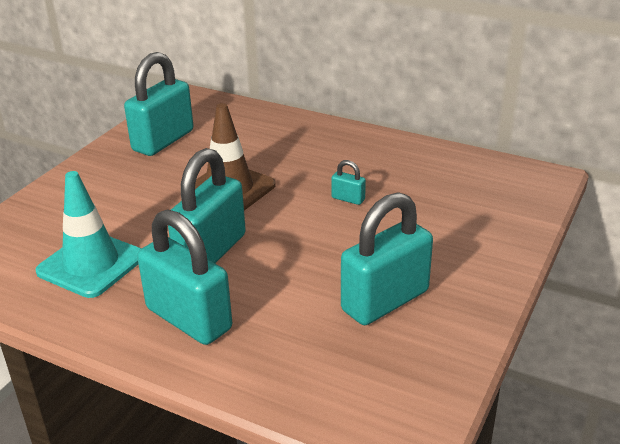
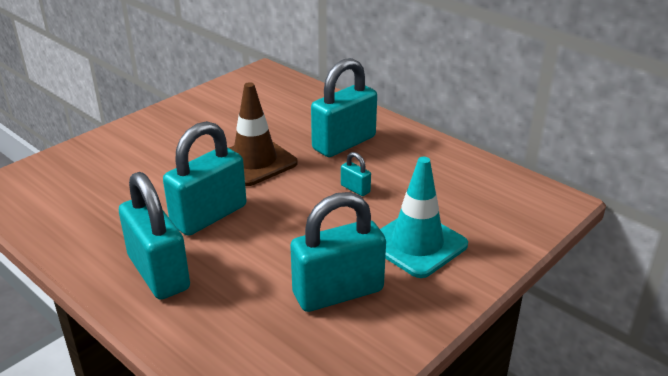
camera: 15 degrees right, 0 degrees up
turquoise traffic cone [35,171,141,298] -> turquoise traffic cone moved to [380,157,468,278]
turquoise padlock [124,52,194,156] -> turquoise padlock moved to [311,58,377,157]

